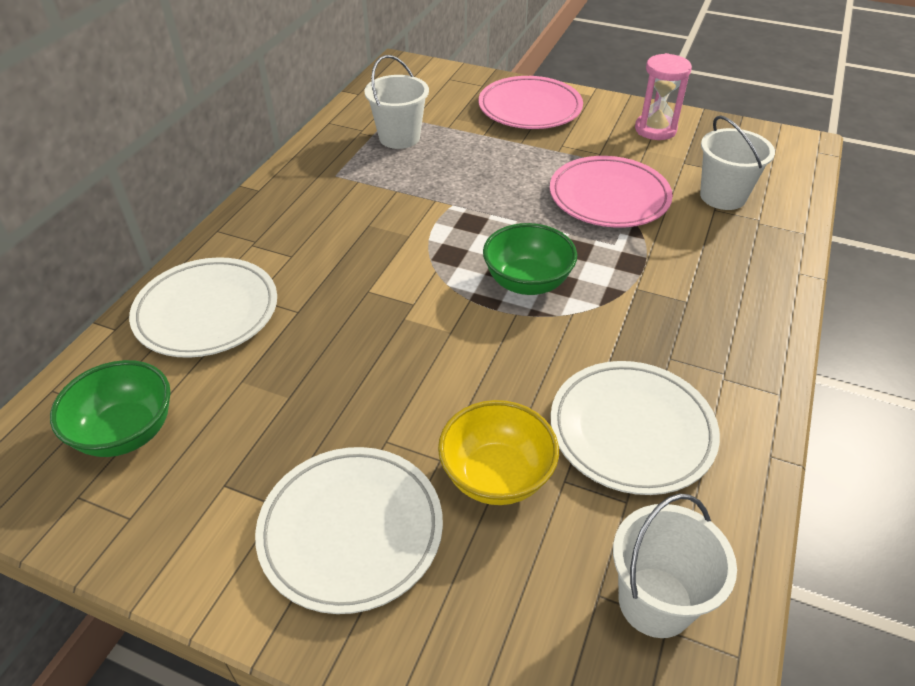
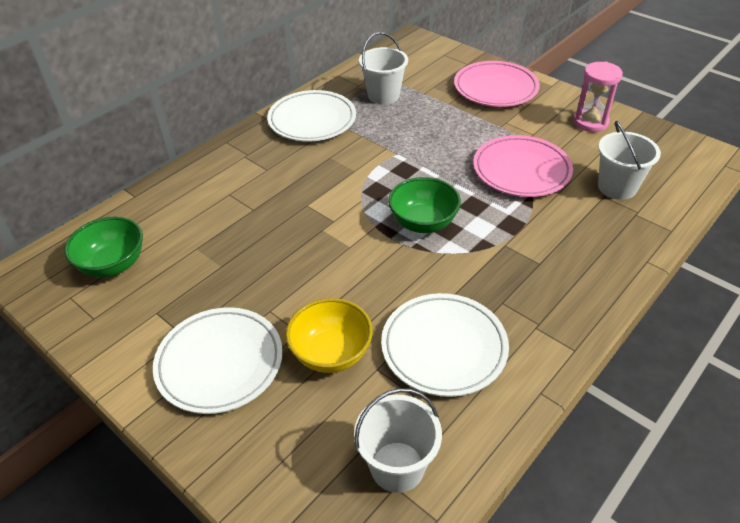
camera: 20 degrees right, 0 degrees up
white plate [129,257,277,358] -> white plate moved to [267,90,356,142]

